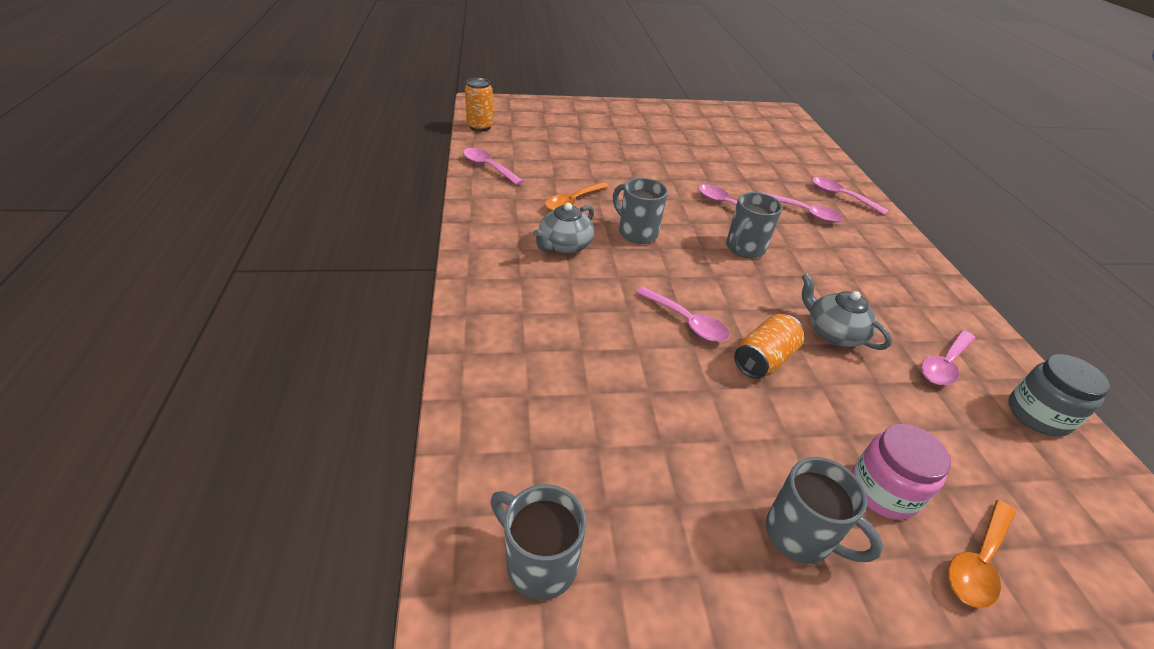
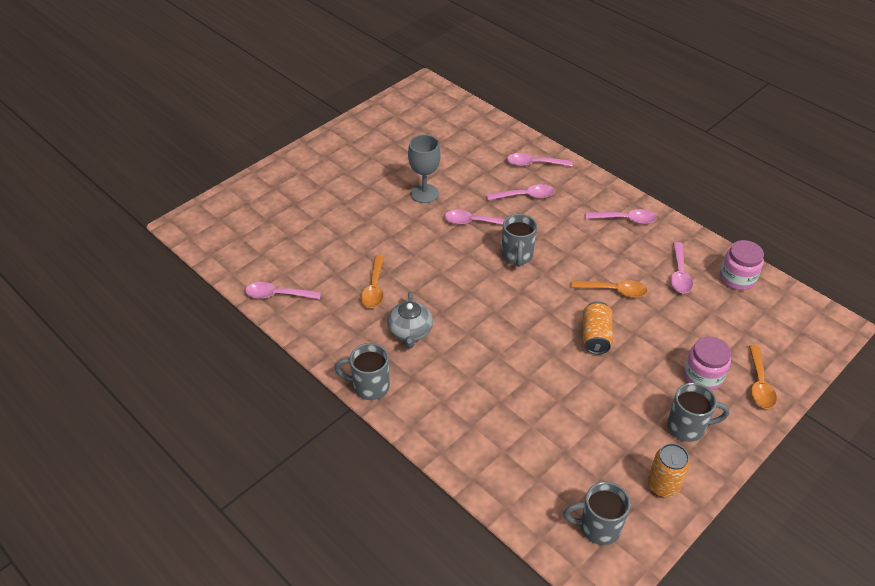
camera: 35 degrees left, 5 degrees up
orange can [465,78,493,132] -> orange can moved to [648,443,690,498]
grey mug [613,178,668,244] -> grey mug moved to [335,343,390,400]
pink spoon [636,287,730,342] -> pink spoon moved to [586,209,657,224]
grey teapot [801,273,892,350] -> orange spoon [571,280,648,298]
grey jar [1008,354,1110,437] -> pink jar [720,240,764,290]
none -> grey goblet [408,134,441,203]

